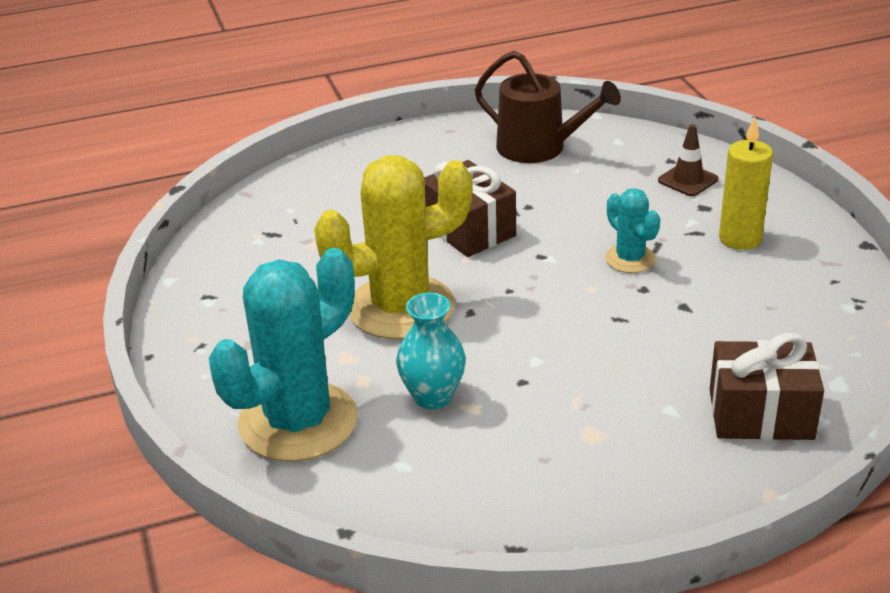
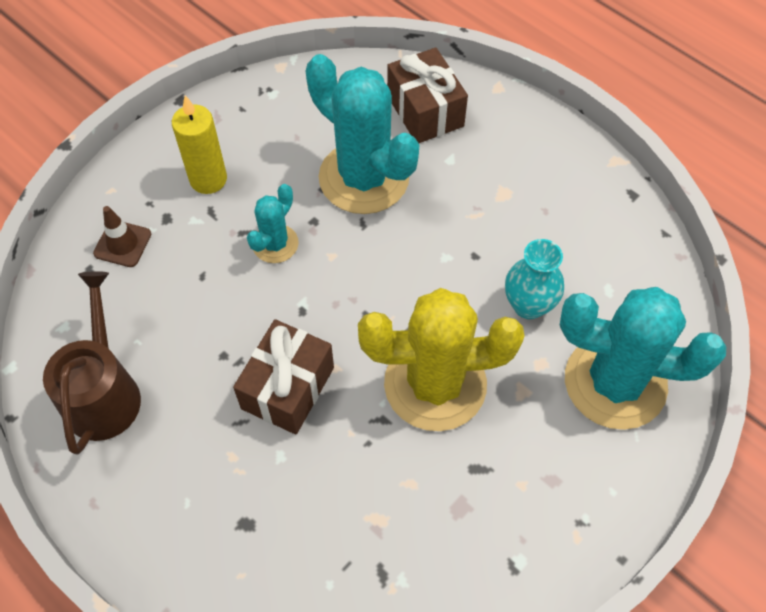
camera: 120 degrees left, 25 degrees up
yellow cactus [314,155,473,339] -> yellow cactus turned 45 degrees counterclockwise [358,288,524,431]
none -> turquoise cactus [306,54,419,214]

